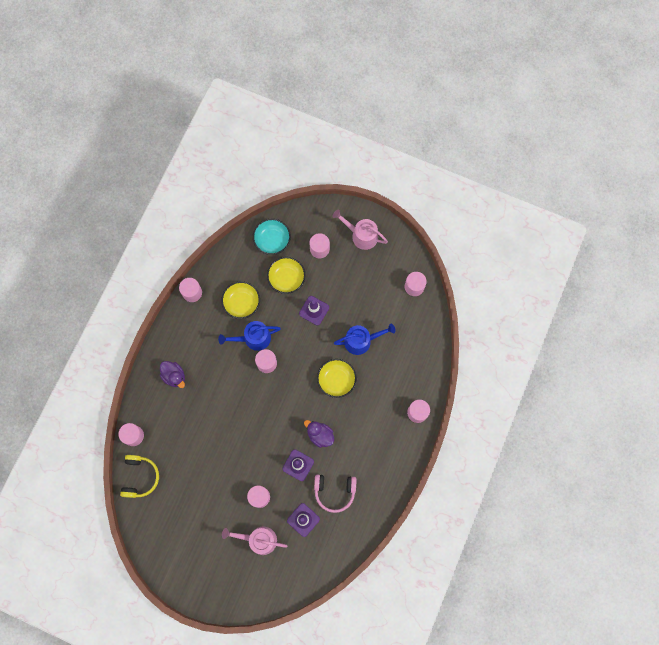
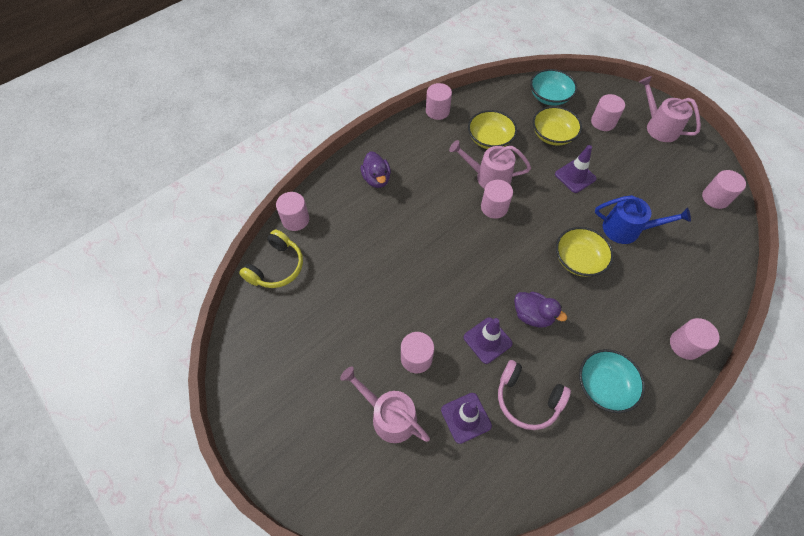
camera: 25 degrees right, 15 degrees down
blue watering can [218,321,281,351] -> pink watering can [449,140,531,189]
purple duck [304,420,334,448] -> purple duck turned 150 degrees clockwise [514,292,567,328]
none -> turquoise bowl [579,349,645,413]

